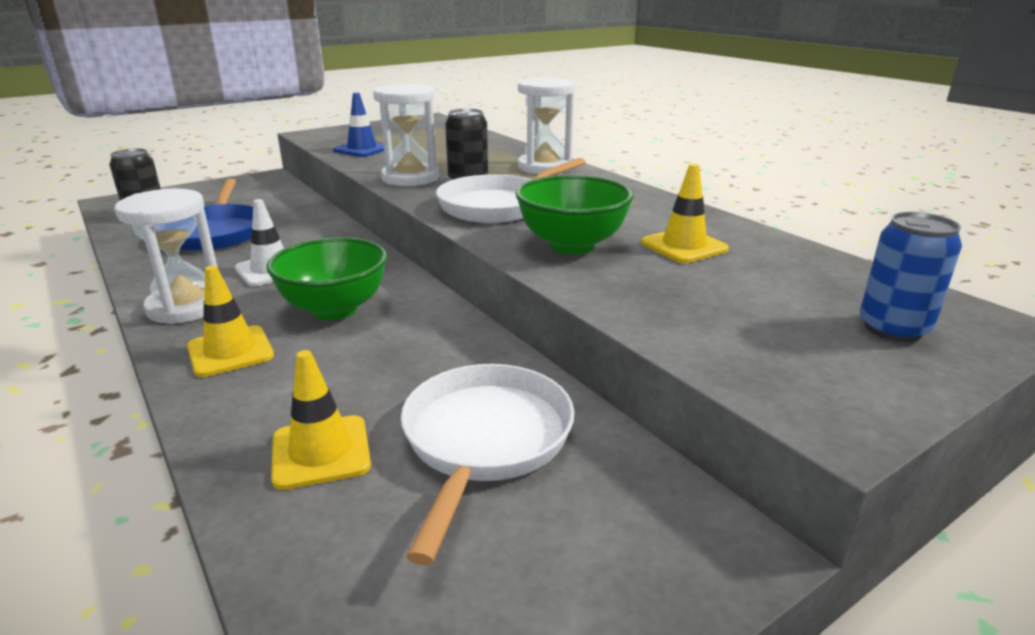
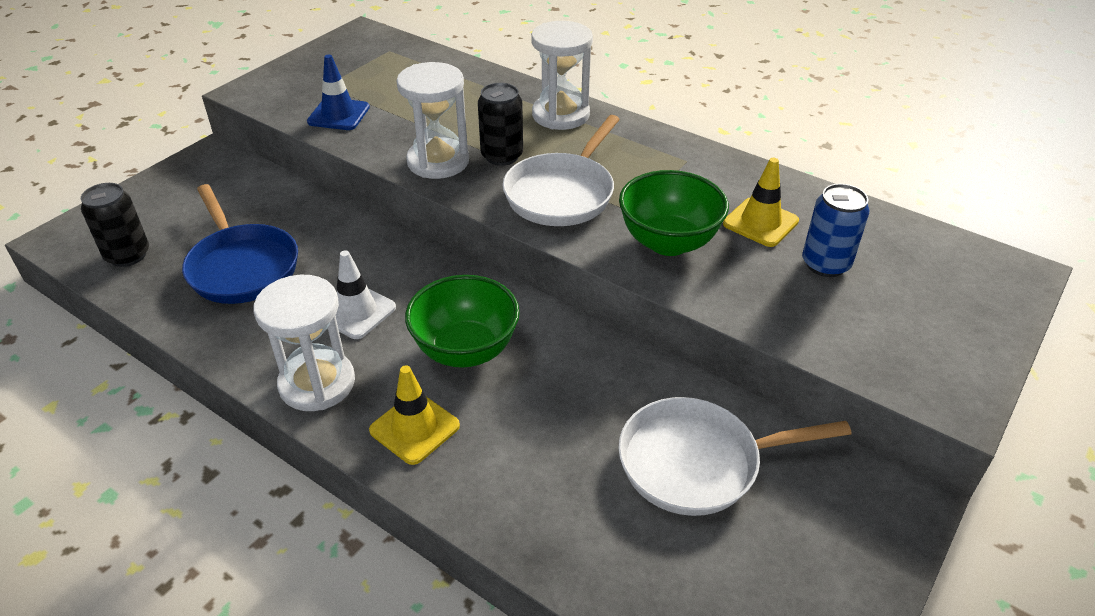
camera: 20 degrees left, 15 degrees up
yellow traffic cone [271,350,371,490] -> none
white pan [401,364,574,566] -> white pan turned 90 degrees counterclockwise [618,397,851,516]
blue can [860,212,962,342] -> blue can moved to [802,184,870,277]

